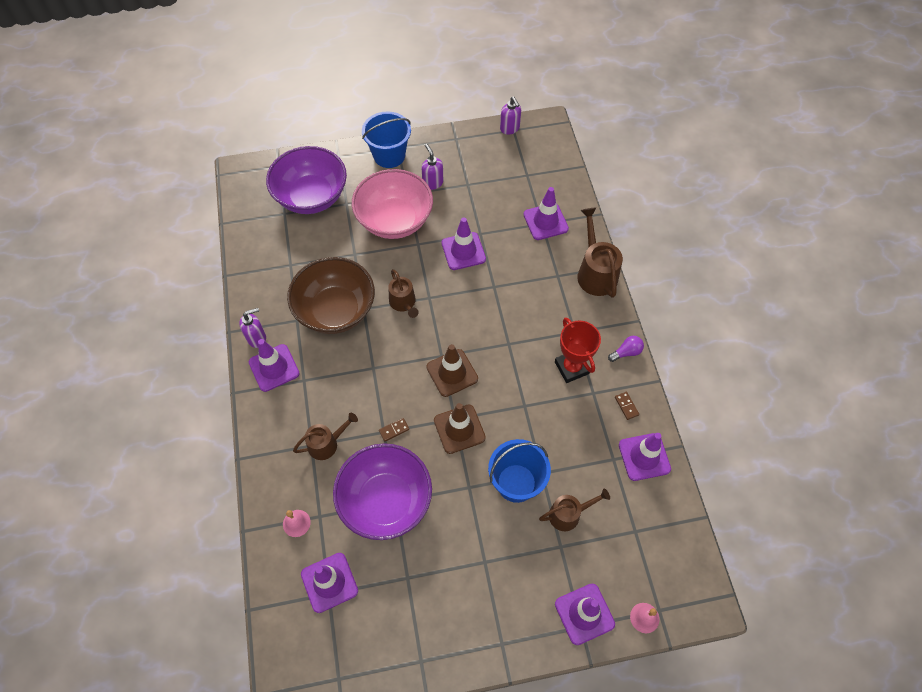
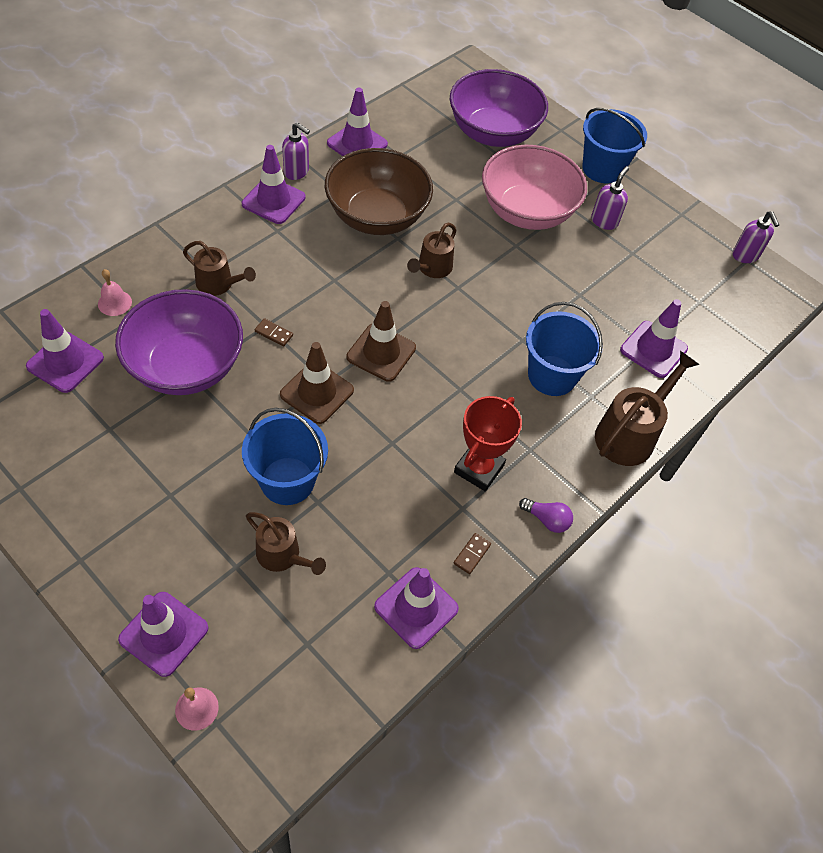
camera: 50 degrees right, 5 degrees down
purple traffic cone [442,217,486,270] -> purple traffic cone moved to [327,88,388,156]
purple soap dispenser [500,97,521,135] -> purple soap dispenser turned 45 degrees counterclockwise [733,211,779,263]
none -> blue bucket [526,302,603,396]

